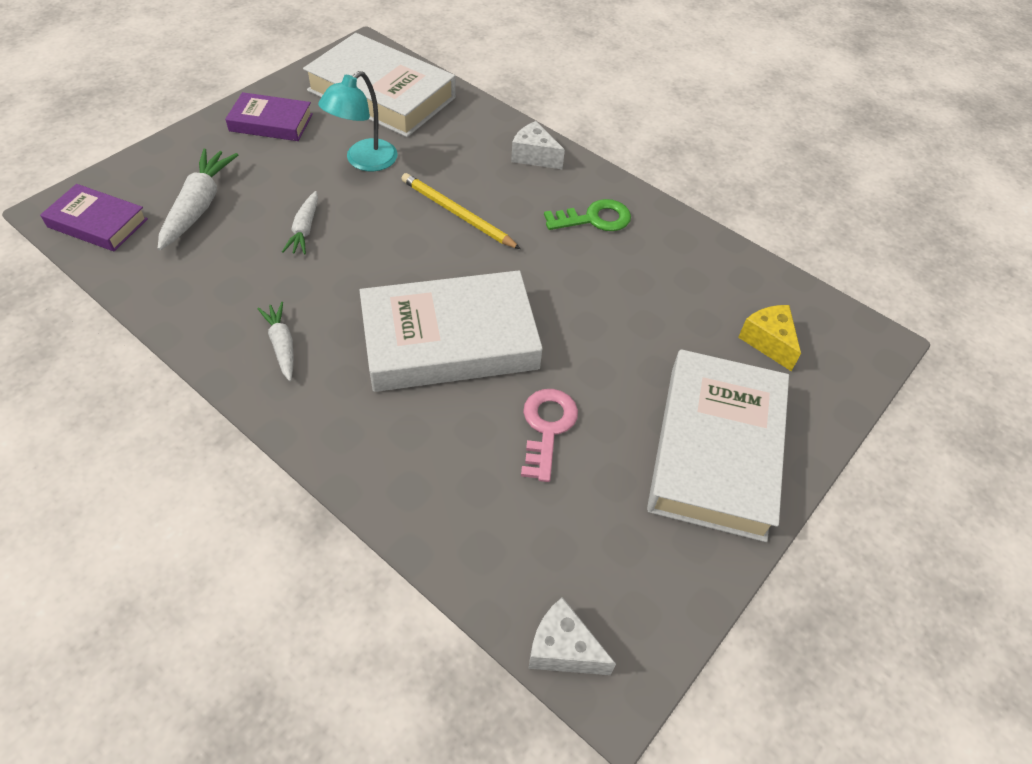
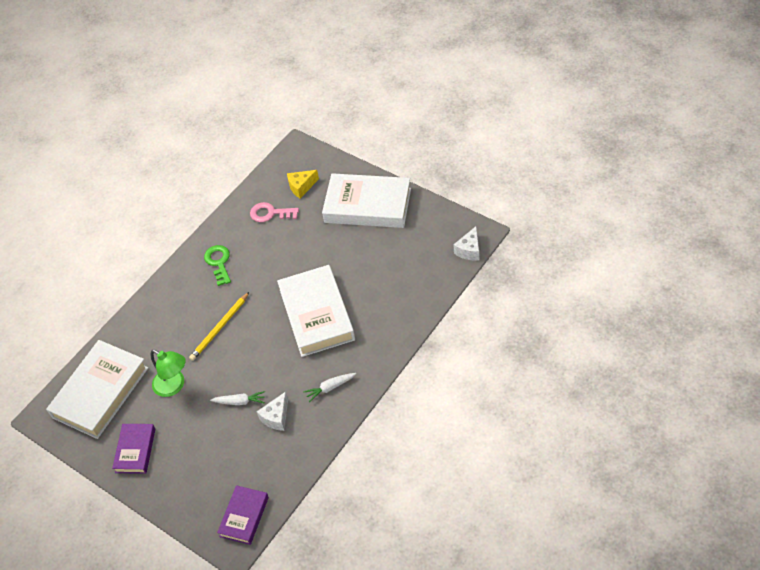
camera: 85 degrees left, 0 degrees up
white carrot [158,149,238,250] -> none
turquoise lamp [318,71,398,172] -> green lamp [150,350,186,397]
white cheese [511,121,565,169] -> white cheese moved to [257,392,288,431]
pink key [521,389,578,482] -> pink key moved to [250,202,299,222]

